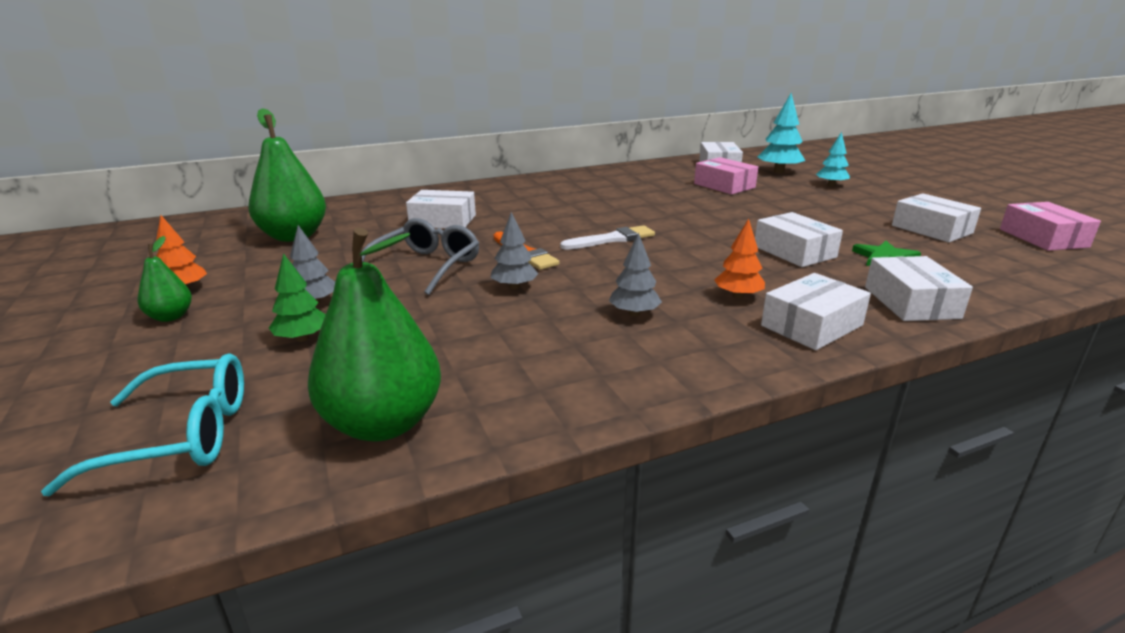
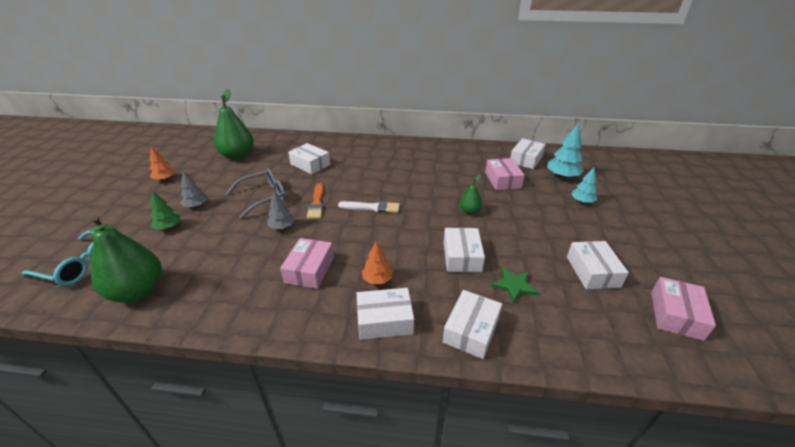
camera: 30 degrees right, 10 degrees up
green pear [138,236,192,322] -> green pear moved to [459,175,482,215]
grey tree [609,233,662,316] -> pink box [280,238,334,289]

